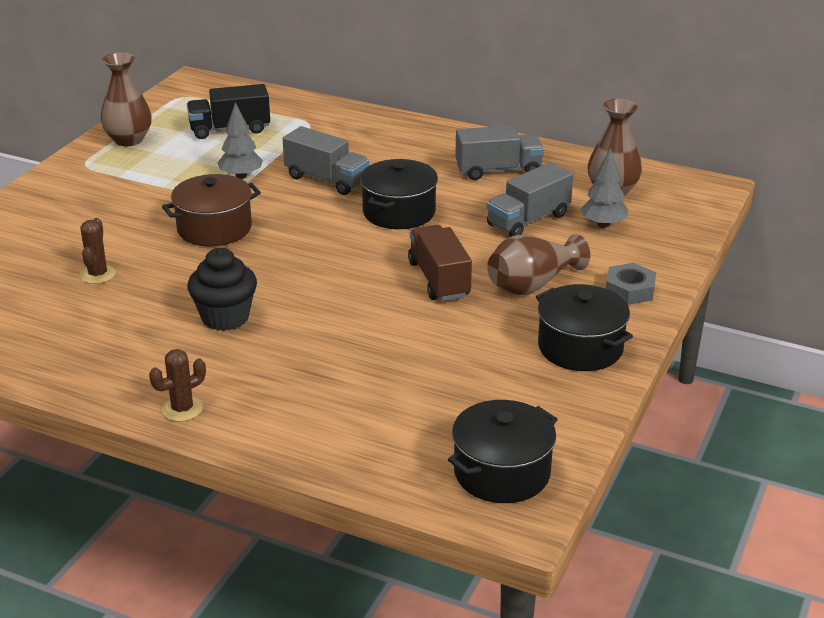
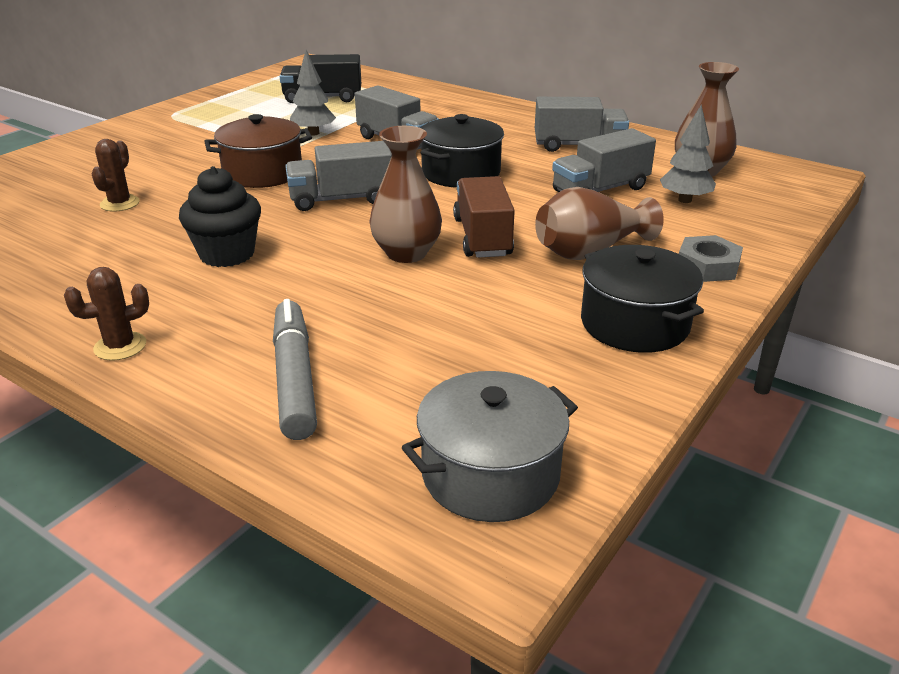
camera: 10 degrees right, 0 degrees up
brown vase [100,52,152,146] -> brown vase moved to [369,126,442,263]
black pot [448,400,558,503] -> grey pot [402,371,578,522]
none -> grey marker [273,299,317,440]
none -> grey truck [285,141,392,211]

